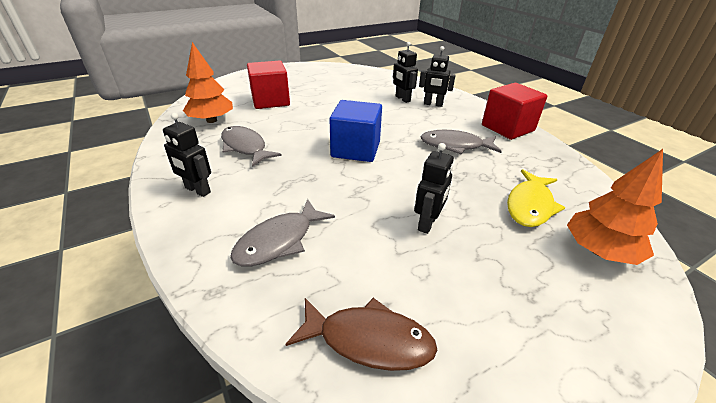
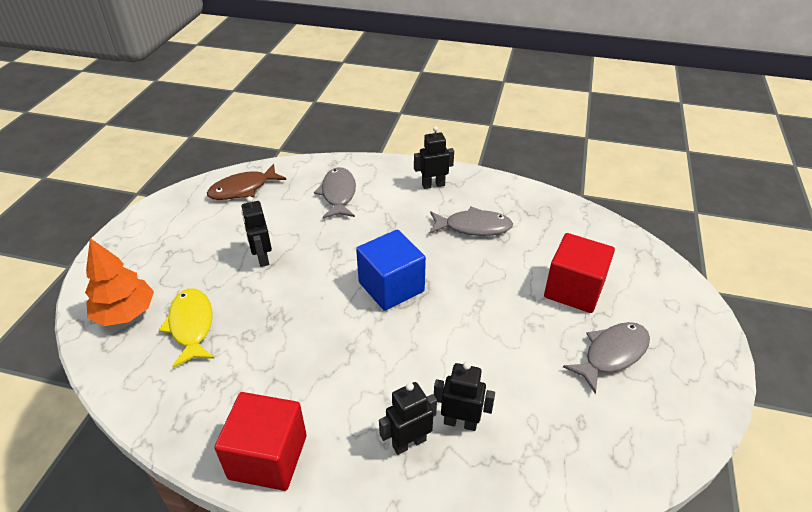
camera: 135 degrees right, 5 degrees up
orange tree [183,42,233,123] -> none
grey fish [420,130,502,154] -> grey fish moved to [563,322,650,394]

